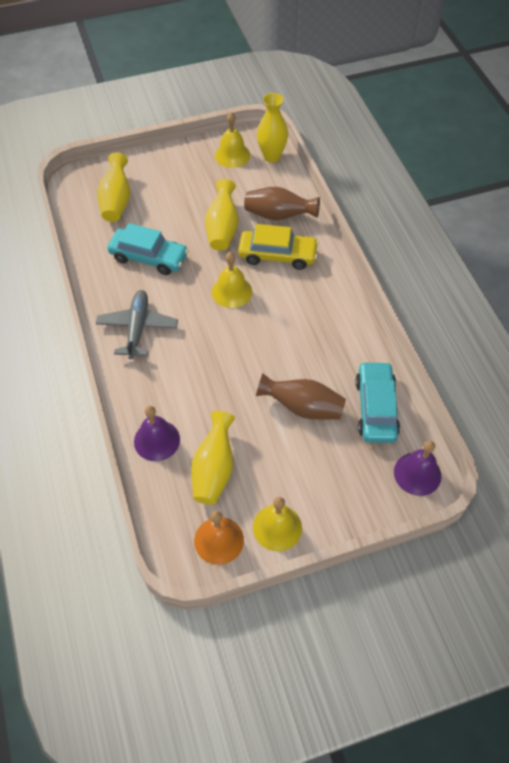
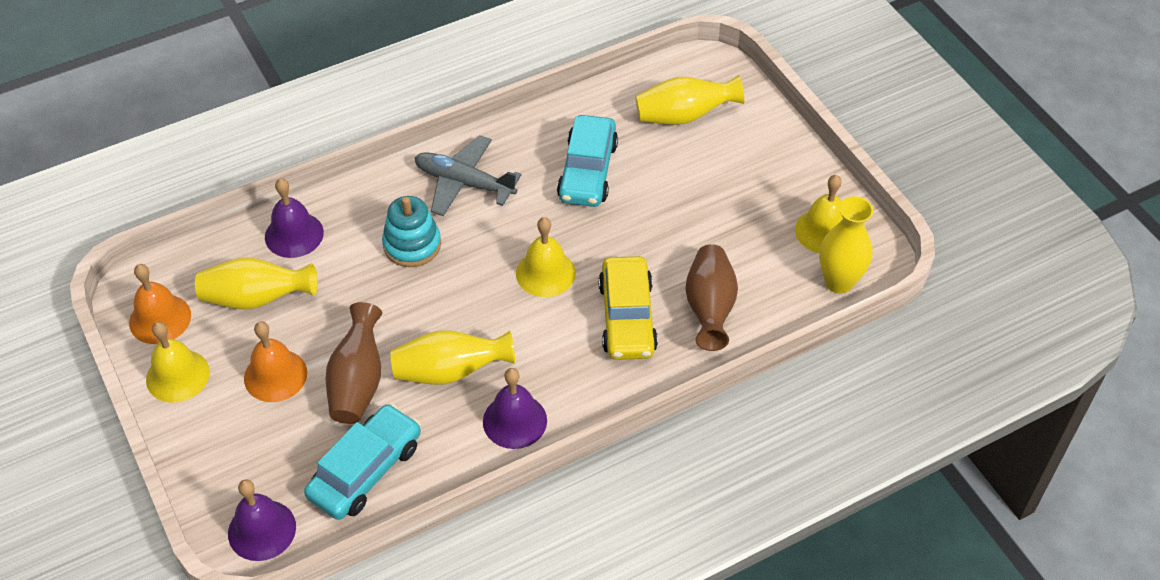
camera: 80 degrees right, 5 degrees down
grey plane [96,290,178,359] -> grey plane turned 150 degrees counterclockwise [415,135,522,216]
yellow vase [205,179,239,251] -> yellow vase moved to [391,330,515,385]
turquoise car [355,361,400,443] -> turquoise car turned 45 degrees counterclockwise [304,404,421,520]
none -> orange bell [244,321,307,402]
none -> turquoise stacking toy [382,196,441,267]
none -> purple bell [483,368,547,449]

